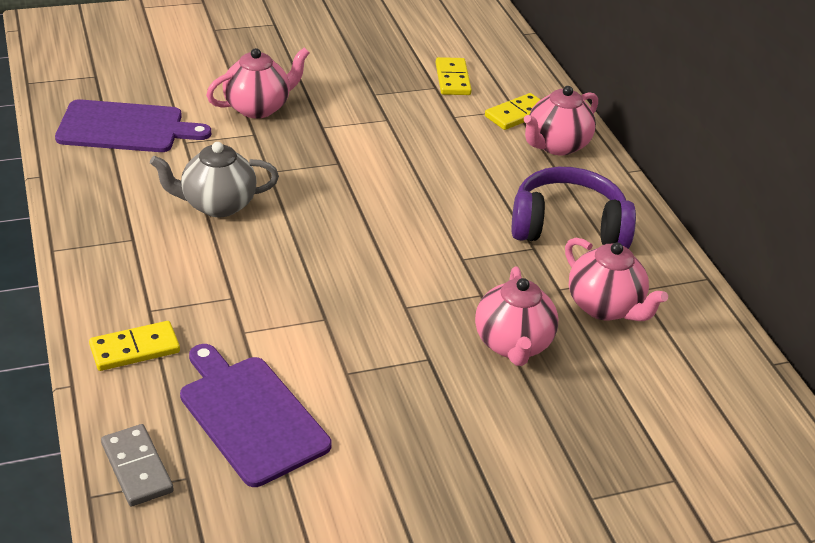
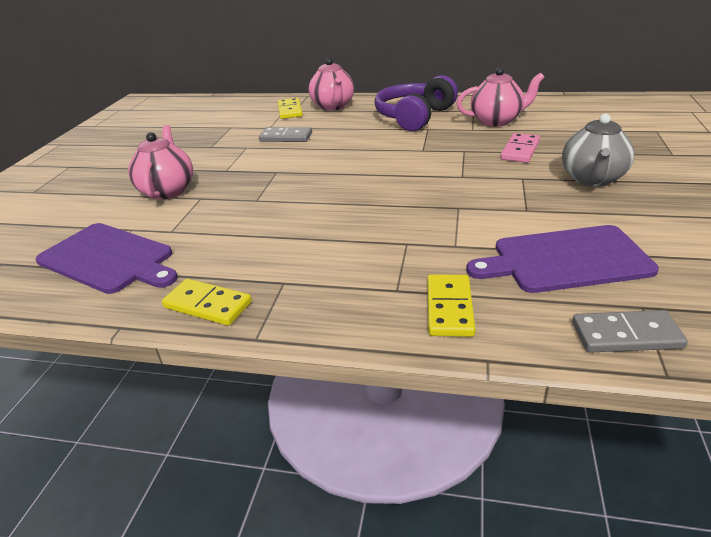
camera: 55 degrees left, 5 degrees down
purple cutting board [55,99,211,152] -> purple cutting board turned 90 degrees clockwise [36,223,178,294]
grey teapot [150,142,279,217] -> grey teapot moved to [562,114,634,187]
yellow domino [436,57,472,95] -> yellow domino moved to [162,279,252,326]
pink teapot [475,266,558,366] -> pink domino [500,133,540,163]
none -> grey domino [259,127,312,142]

